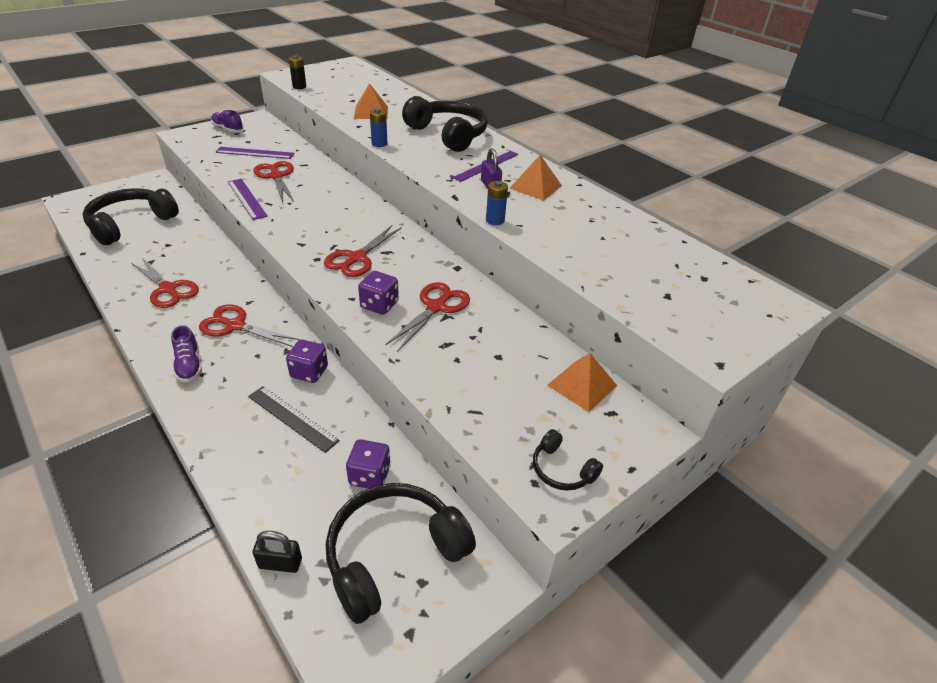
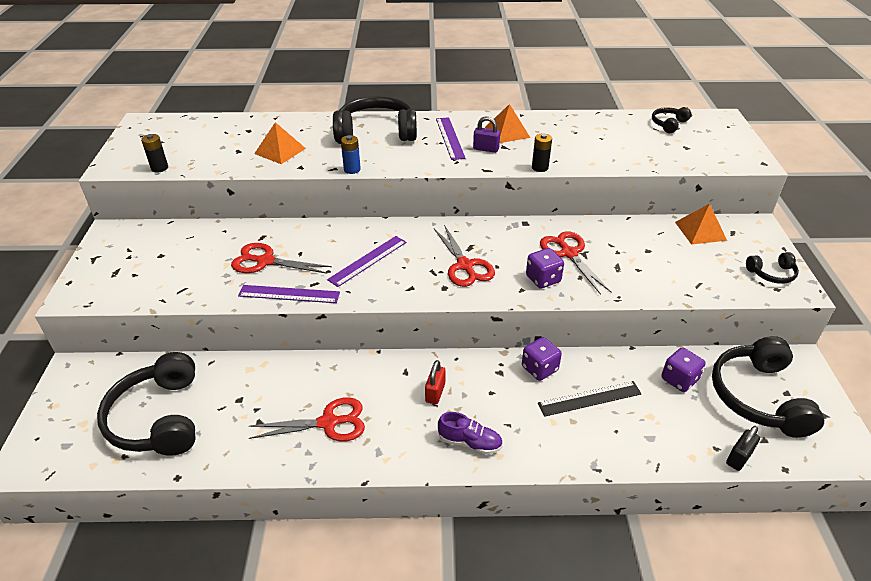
camera: 50 degrees left, 0 degrees up
red scissors [199,305,300,347] -> red padlock [425,360,446,404]
purple shoe [211,110,243,132] -> none
purple ruler [216,147,295,159] -> purple ruler moved to [327,236,407,287]
blue battery [486,181,508,225] -> black battery [532,134,552,172]
none -> black headphones [652,107,691,133]

